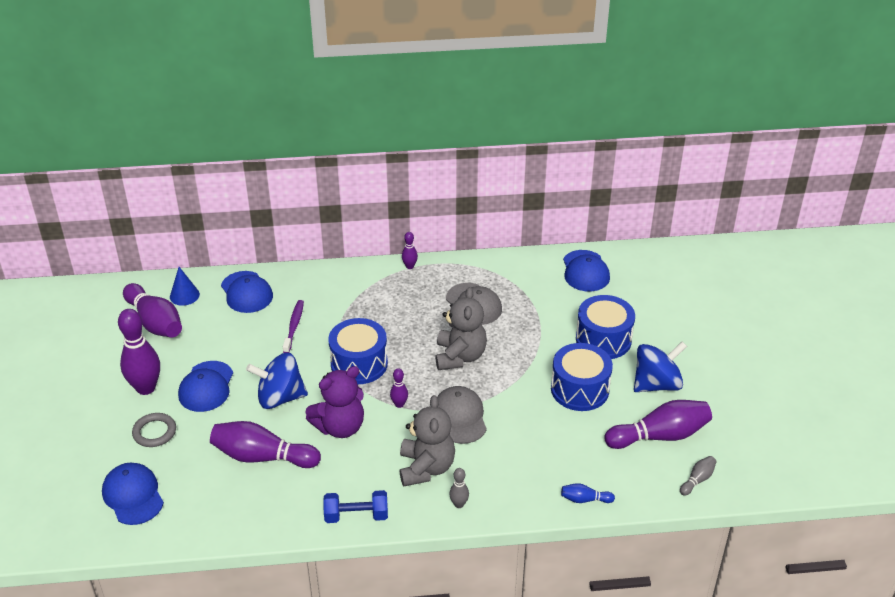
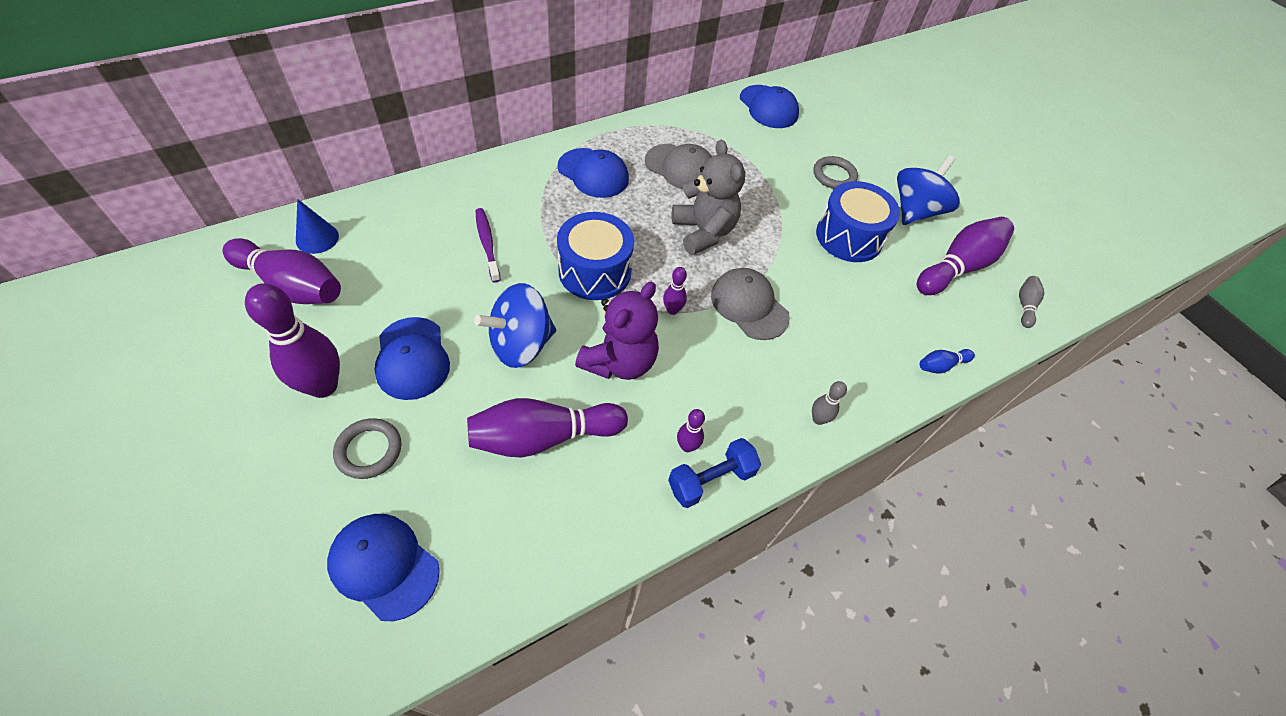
camera: 30 degrees left, 15 degrees up
blue cap [221,271,273,313] -> blue cap moved to [558,148,629,198]
grey teddy bear [399,395,455,487] -> none
purple bowling pin [402,232,418,269] -> purple bowling pin moved to [677,409,705,452]
blue drum [576,295,635,359] -> grey ring [813,156,858,189]

